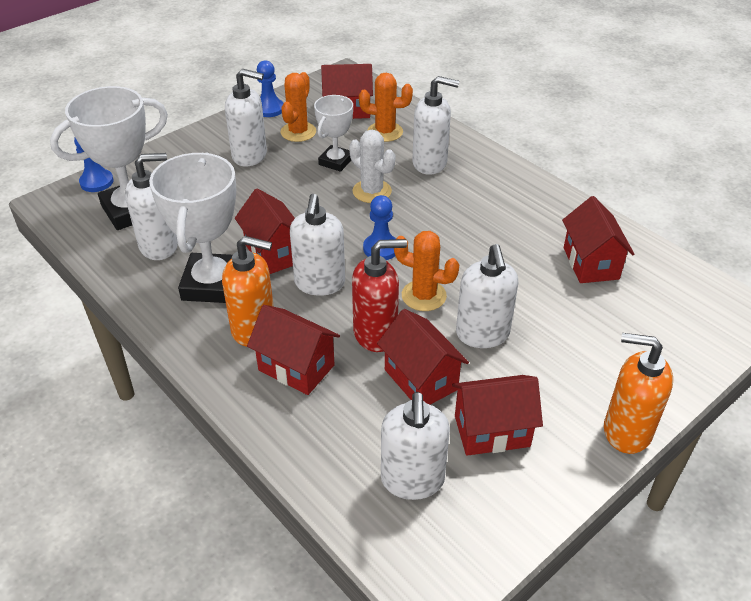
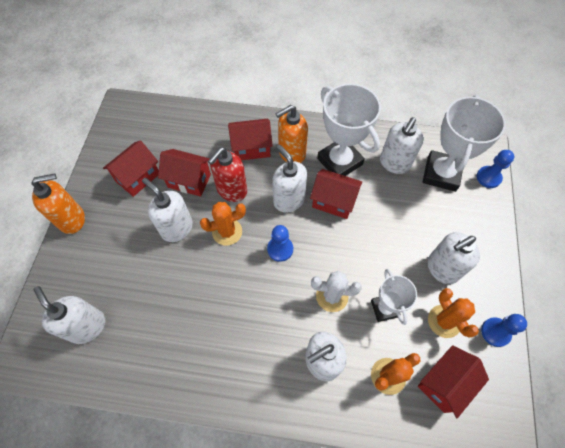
camera: 140 degrees right, 20 degrees up
white soap dispenser [381,392,450,500] -> white soap dispenser moved to [34,286,105,344]
red house [562,196,634,283] -> none

